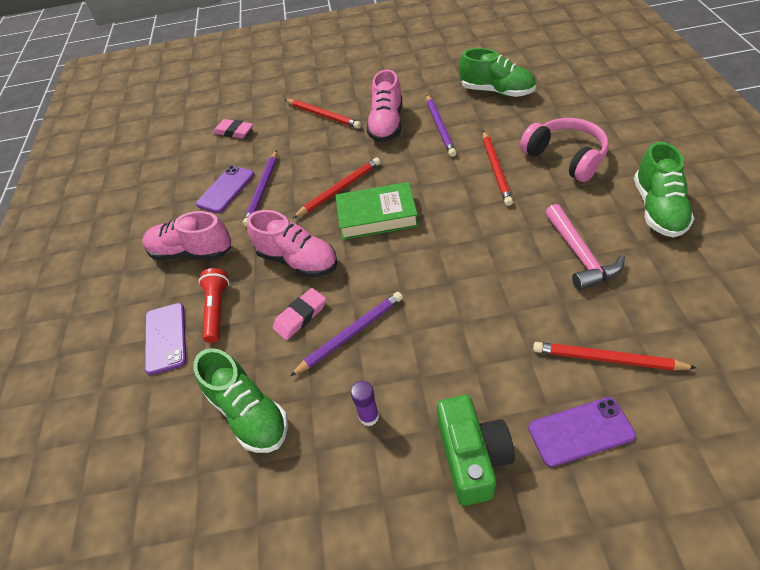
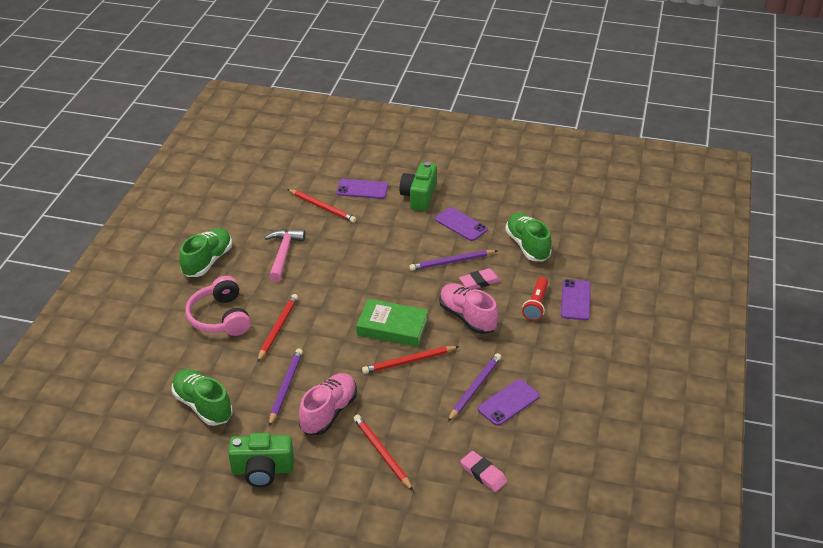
camera: 165 degrees left, 10 degrees down
pink shoe [142,211,231,260] -> none
purple glue stick [351,381,379,426] -> purple phone [435,207,488,241]
none -> green camera [228,433,294,487]

